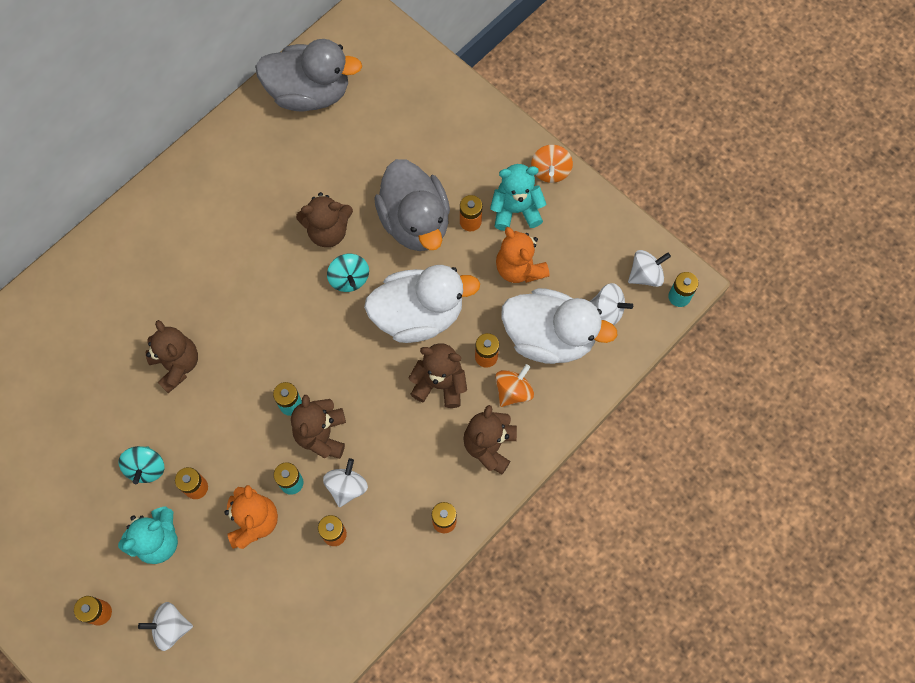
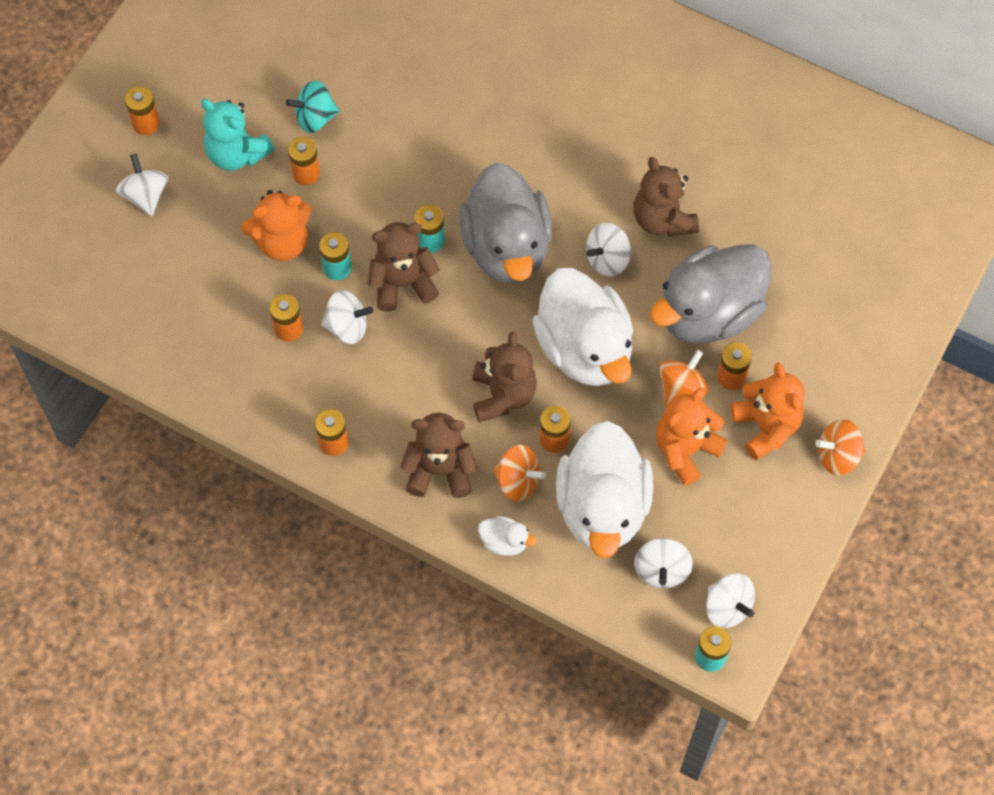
camera: 75 degrees right, 5 degrees down
brown teddy bear [146,320,198,393] -> none
grey duck [255,39,362,111] -> grey duck moved to [459,163,552,283]
turquoise spinning top [327,254,369,292] -> white spinning top [586,223,631,277]
turquoise teddy bear [490,164,546,231] -> orange teddy bear [731,363,805,460]
none -> white duck [478,516,536,556]
none -> orange spinning top [659,350,708,407]

